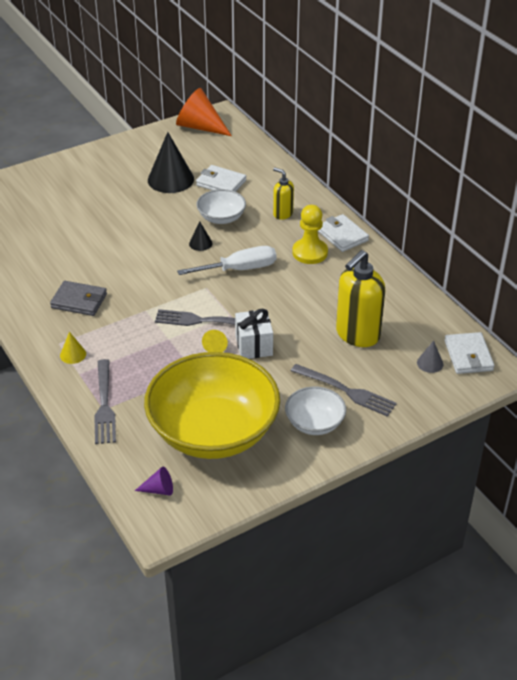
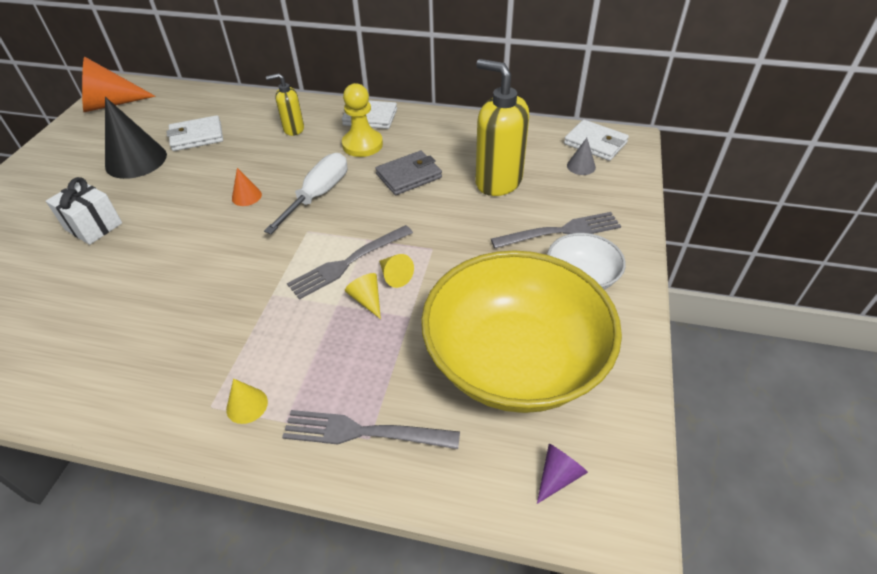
camera: 45 degrees left, 5 degrees up
grey wallet [50,281,107,316] -> grey wallet moved to [375,151,442,195]
grey fork [94,359,116,444] -> grey fork turned 150 degrees clockwise [282,410,460,449]
black cone [189,222,212,251] -> orange cone [232,168,262,206]
white bowl [196,189,246,224] -> none
white gift [235,309,273,359] -> white gift moved to [46,177,122,245]
yellow soap dispenser [336,250,385,347] -> yellow soap dispenser turned 135 degrees clockwise [475,59,529,196]
none -> yellow cone [345,273,381,319]

